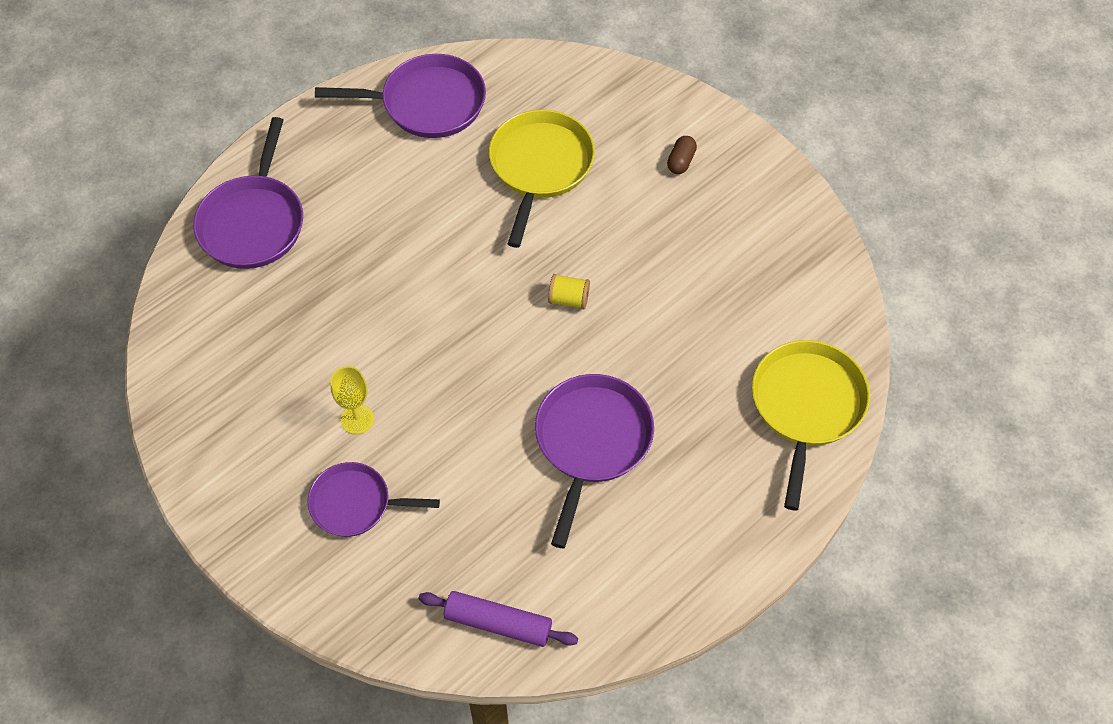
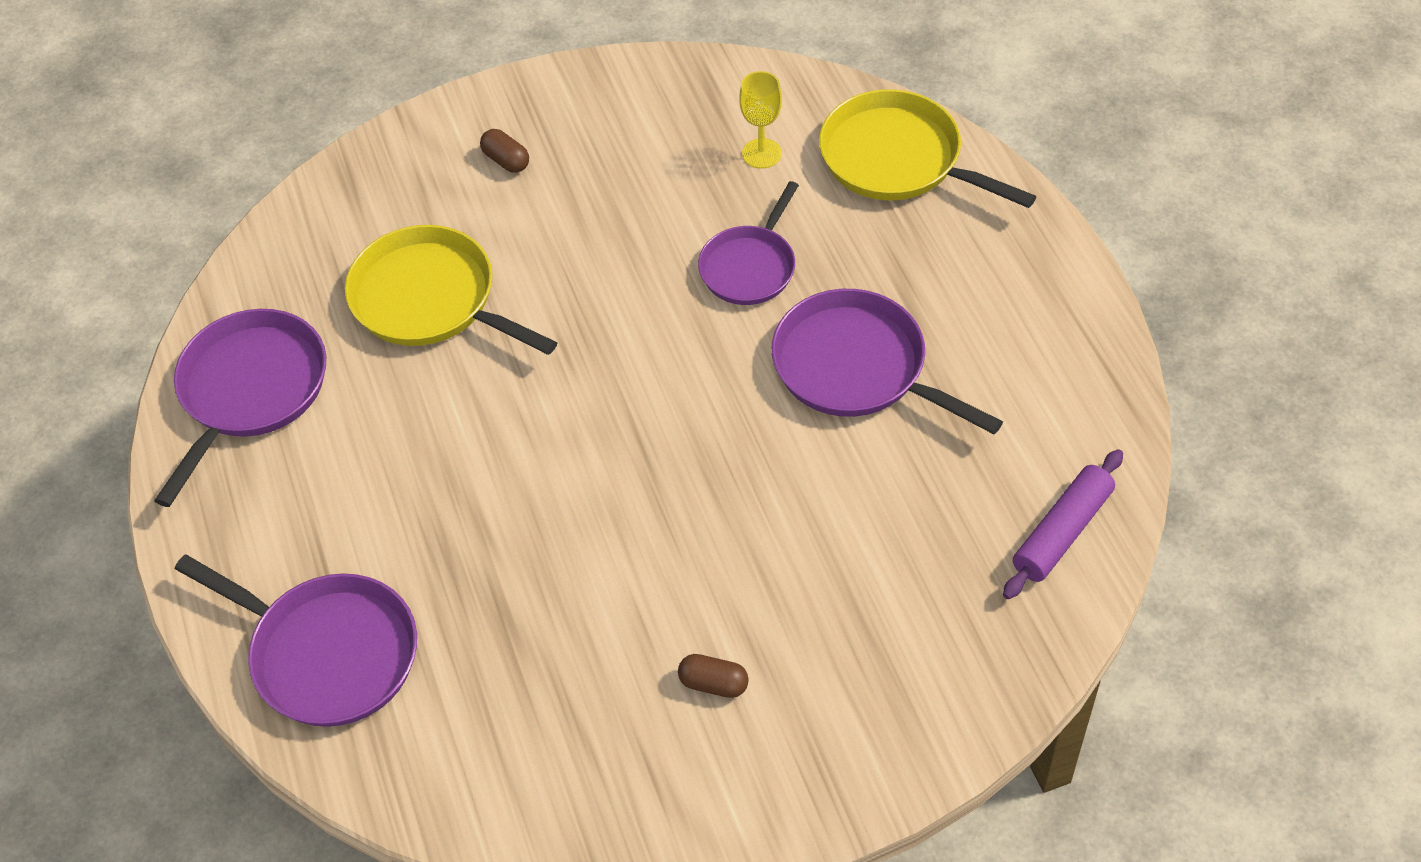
camera: 65 degrees left, 5 degrees down
purple pan [307,462,440,537] -> purple pan moved to [698,181,799,305]
yellow goblet [331,366,374,434] -> yellow goblet moved to [739,71,782,169]
yellow spool [548,274,590,309] -> none
none -> brown capsule [678,654,749,698]

